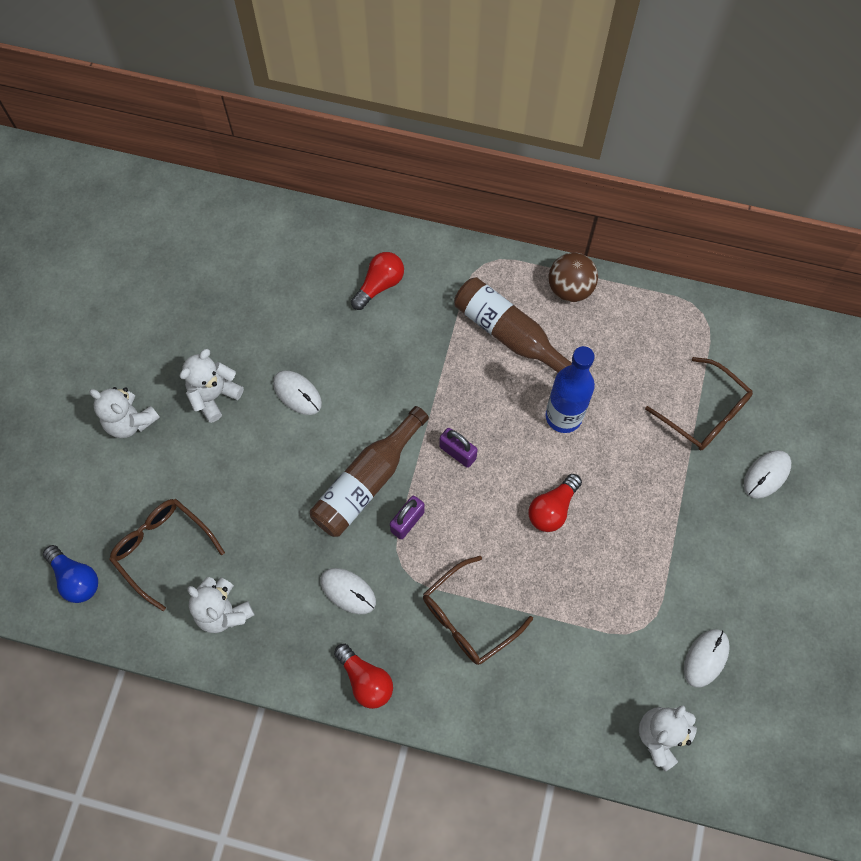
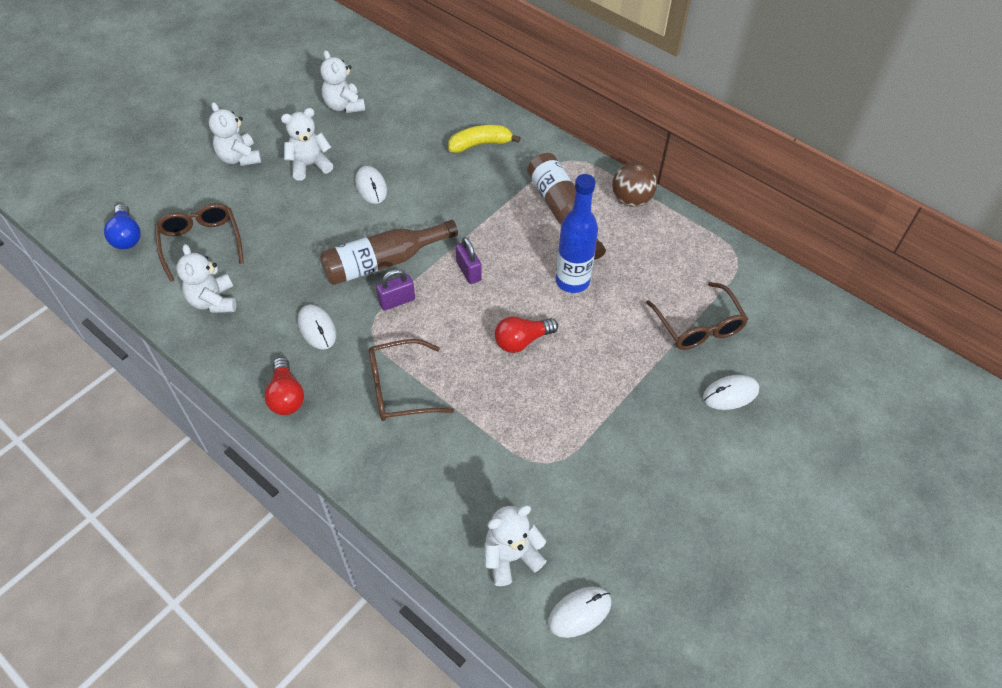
camera: 25 degrees right, 15 degrees down
red light bulb [351,252,404,310] -> yellow banana [448,125,521,153]
white mouse [684,629,730,688] -> white mouse moved to [548,587,611,638]
none -> white teddy bear [320,50,365,113]

